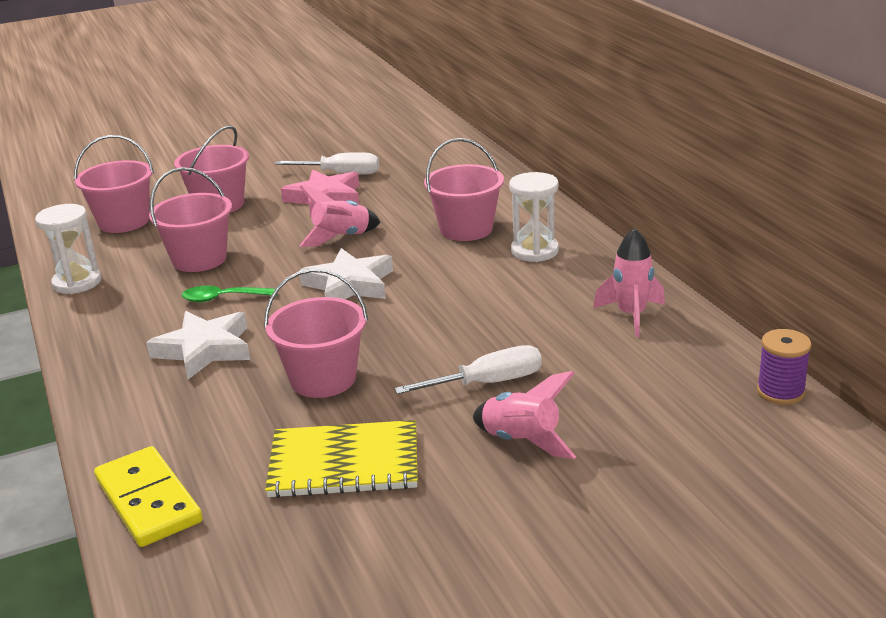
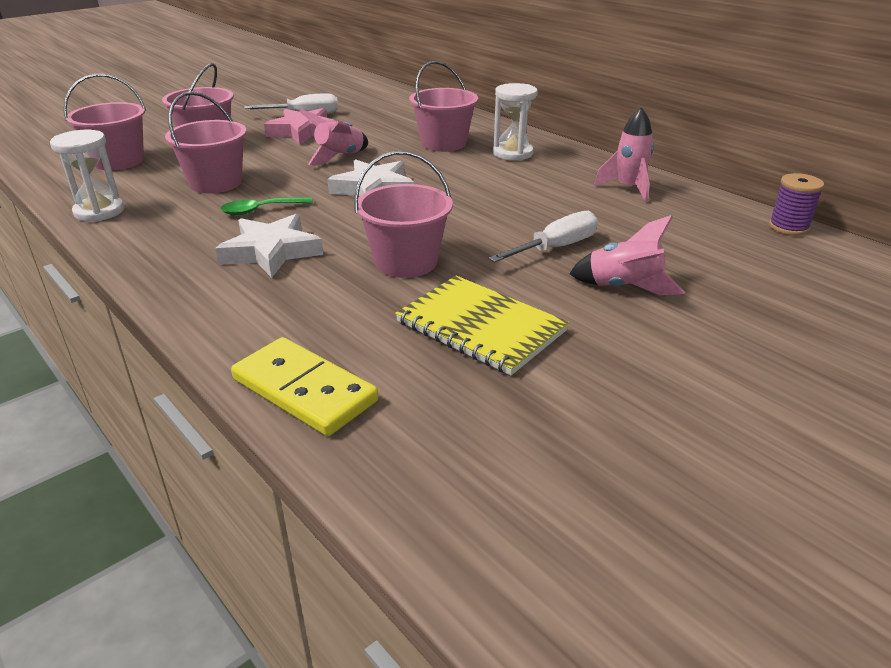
camera: 20 degrees left, 5 degrees up
yellow notebook [265,420,418,498] -> yellow notebook turned 60 degrees clockwise [395,276,569,375]

